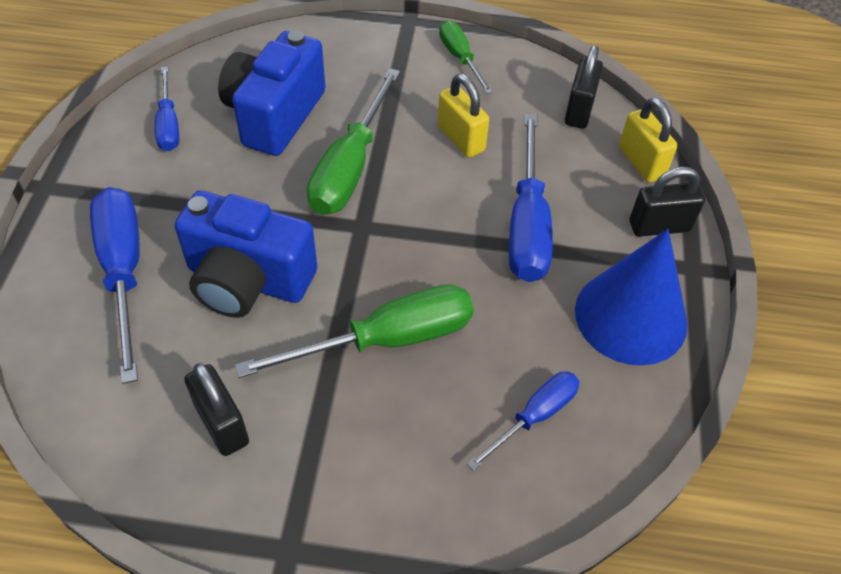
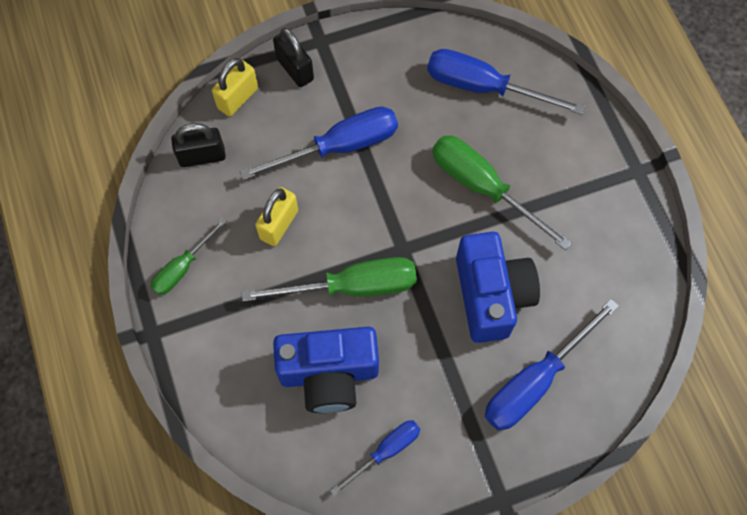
camera: 115 degrees left, 15 degrees up
black padlock [184,363,249,456] -> none
blue screwdriver [467,371,580,471] -> blue screwdriver [427,49,585,115], size x1.71
blue cone [575,229,688,366] -> none

